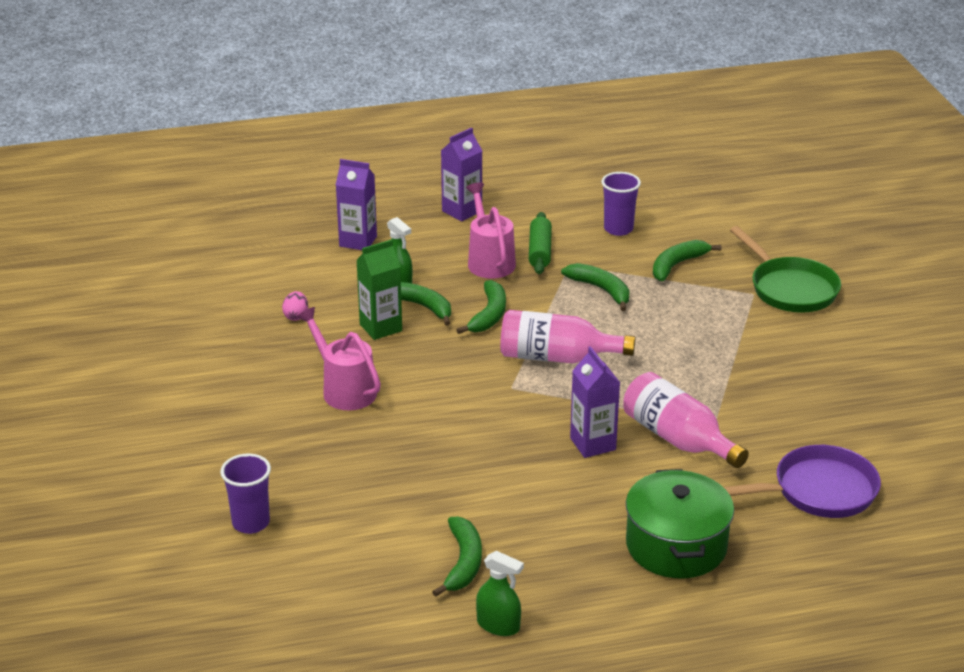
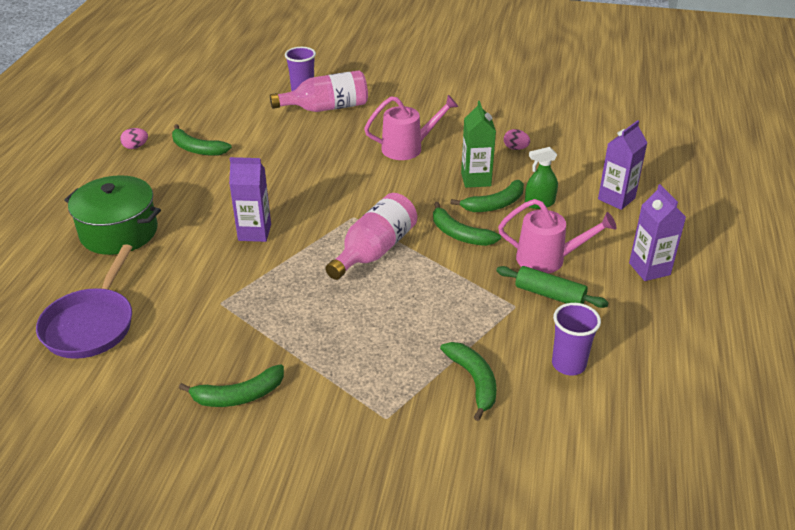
camera: 115 degrees right, 5 degrees up
green spray bottle [476,551,524,636] -> pink egg [120,128,148,149]
green banana [561,263,630,311] -> green banana moved to [179,365,284,407]
pink bottle [623,372,749,468] -> pink bottle moved to [270,70,368,112]
green pan [730,226,841,313] -> none

